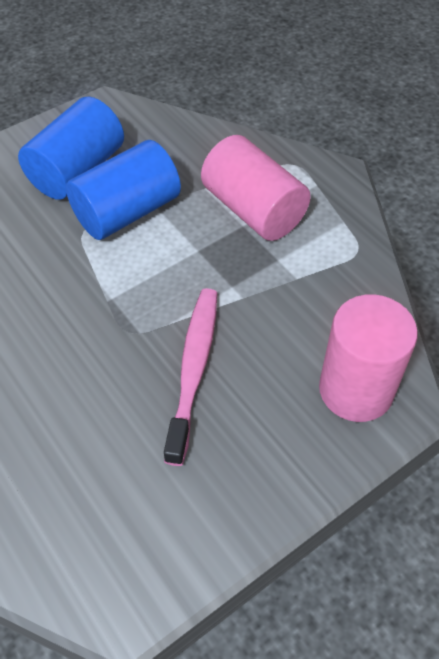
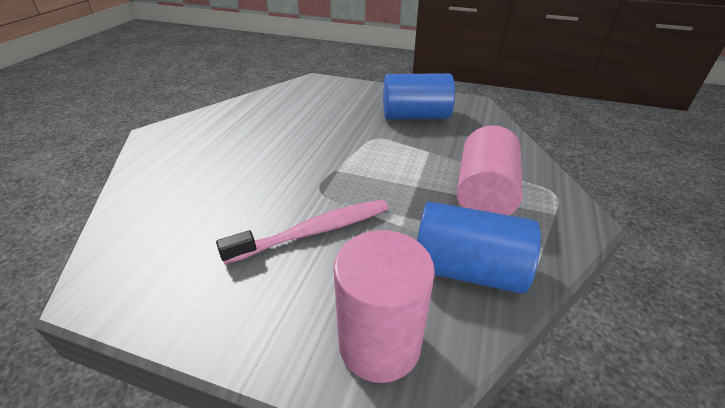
camera: 55 degrees right, 15 degrees down
blue cylinder [66,140,181,240] -> blue cylinder moved to [417,202,541,294]

